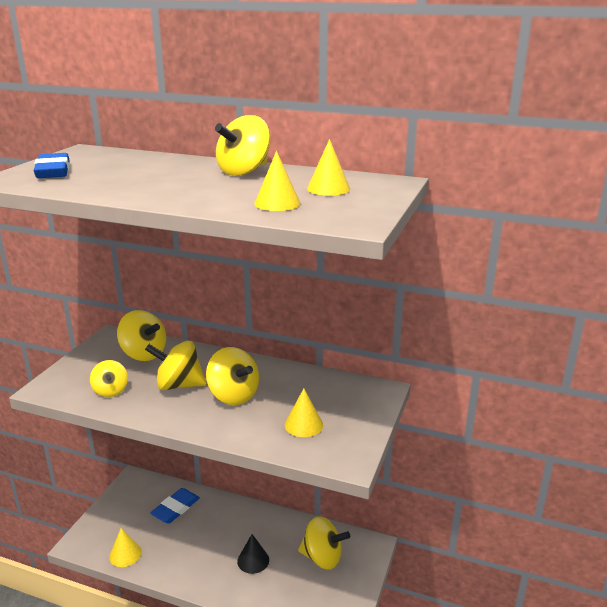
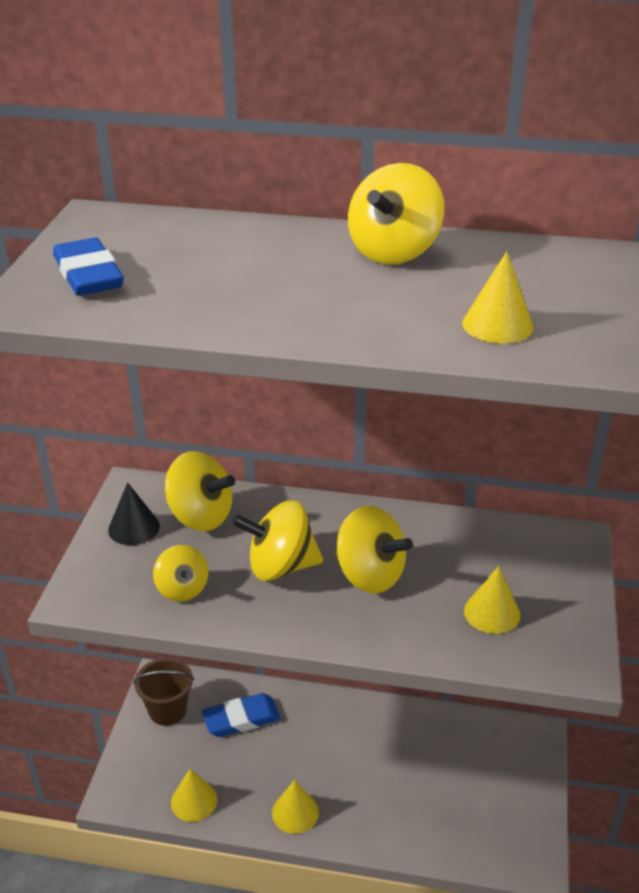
camera: 10 degrees left, 10 degrees up
blue eraser [150,488,200,524] -> blue eraser turned 45 degrees clockwise [202,693,280,737]
black cone [237,534,269,574] -> black cone moved to [108,482,160,545]
yellow spinning top [298,516,350,570] -> none
yellow cone [307,139,350,196] -> yellow cone moved to [272,780,319,834]
none -> brown bucket [133,658,194,726]

